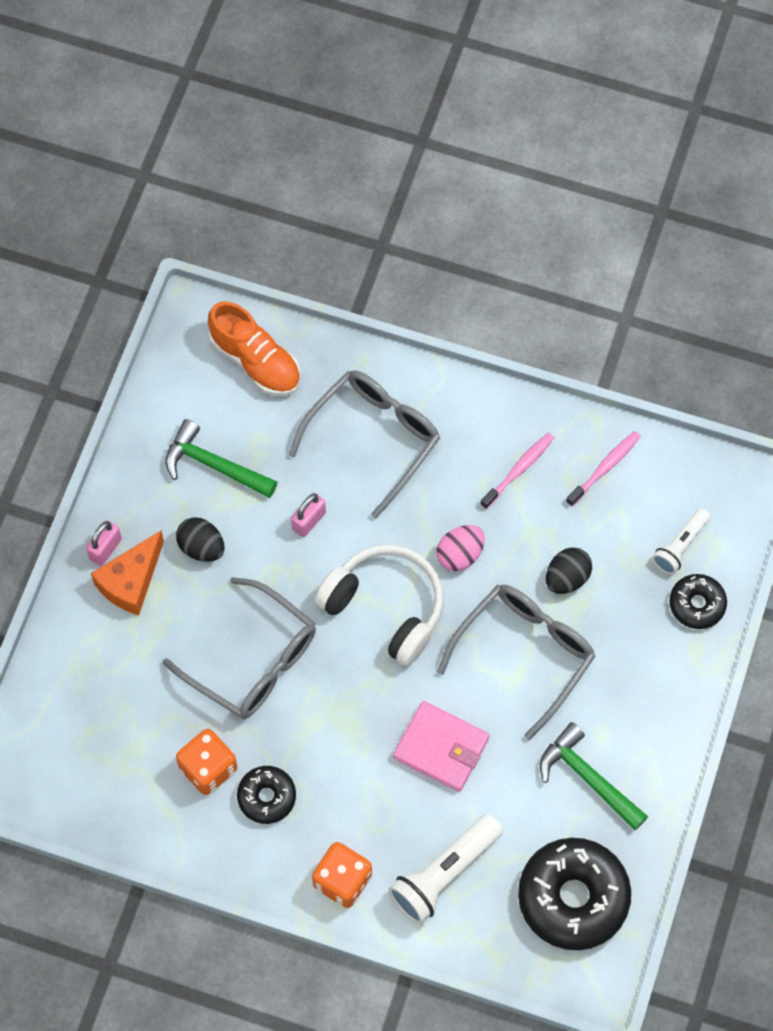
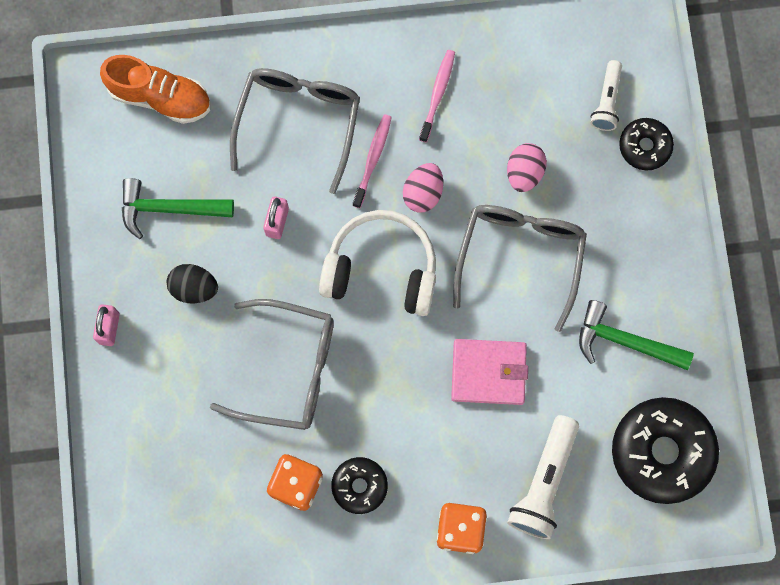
camera: 25 degrees left, 10 degrees up
orange cheese [91,530,164,616] -> none
black egg [546,547,592,594] -> pink egg [507,143,547,192]
pink toothbrush [566,431,641,507] -> pink toothbrush moved to [352,114,392,208]

